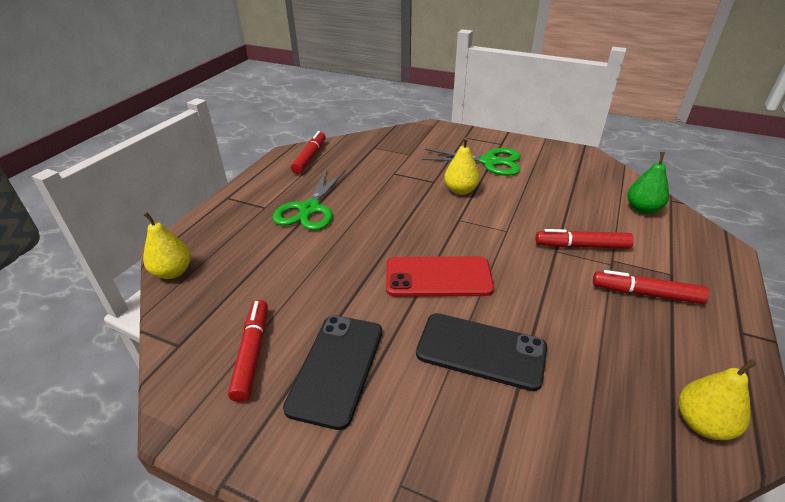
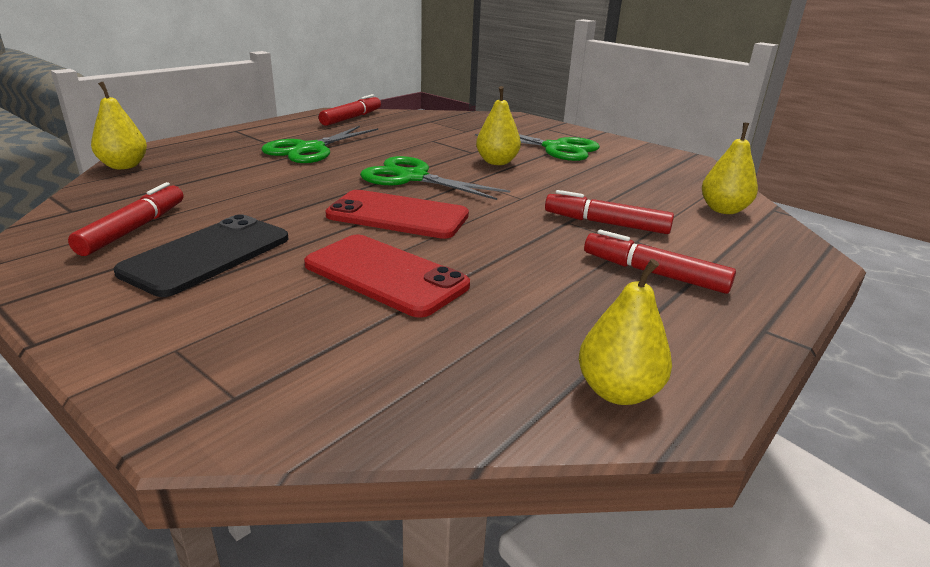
camera: 15 degrees right, 10 degrees down
black phone [416,313,547,391] -> red phone [304,234,470,318]
green pear [627,152,669,214] -> yellow pear [702,123,758,214]
none -> green scissors [360,156,510,200]

